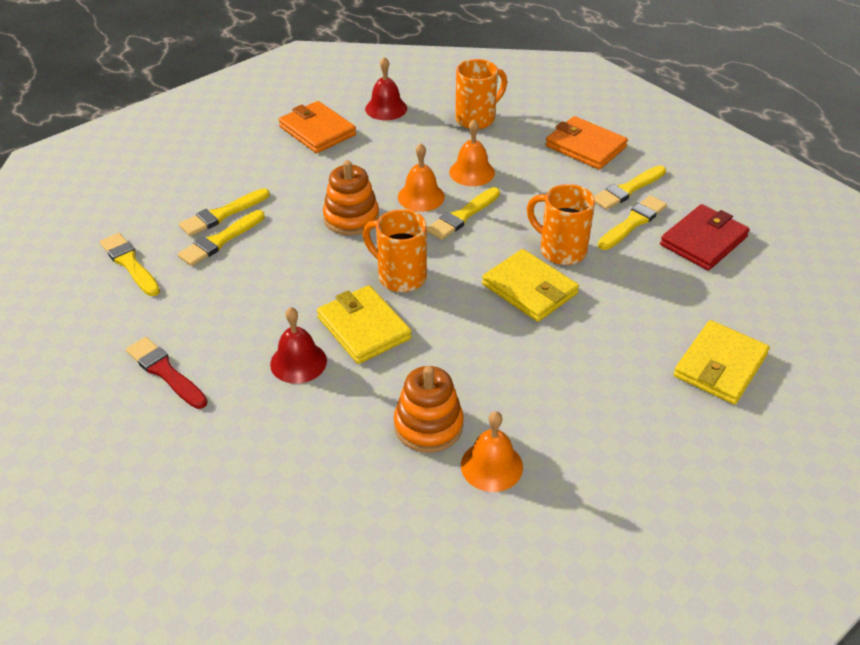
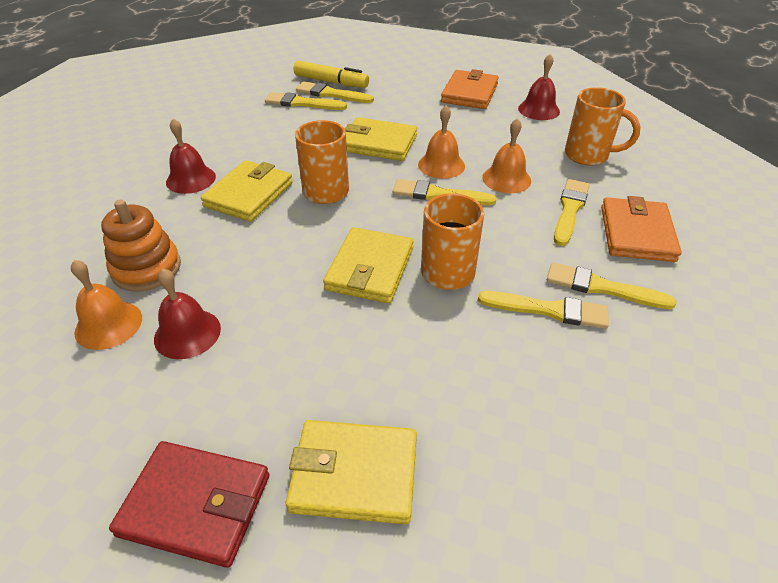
camera: 60 degrees right, 0 degrees up
yellow brush [100,233,160,296] -> yellow brush moved to [554,179,590,246]
red brush [126,337,208,409] -> none
orange stacking toy [323,160,379,235] -> yellow wallet [345,117,417,161]
red wallet [660,204,750,270] -> red wallet moved to [109,441,269,568]
none -> red bell [154,268,221,359]
none -> yellow marker [294,61,369,88]

